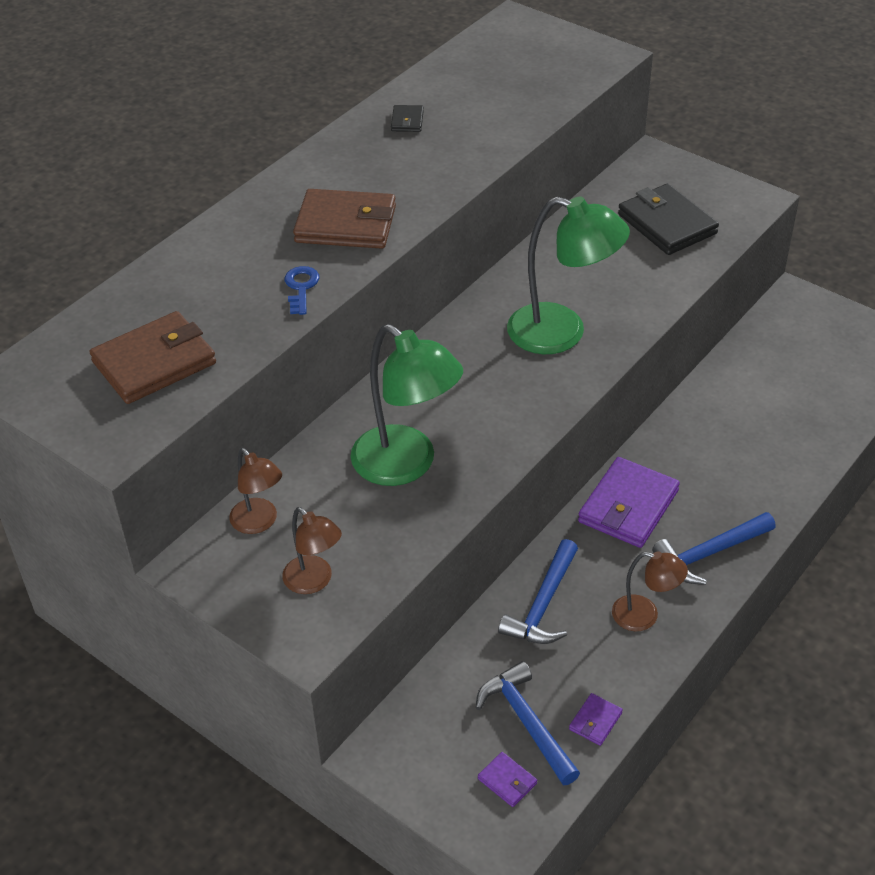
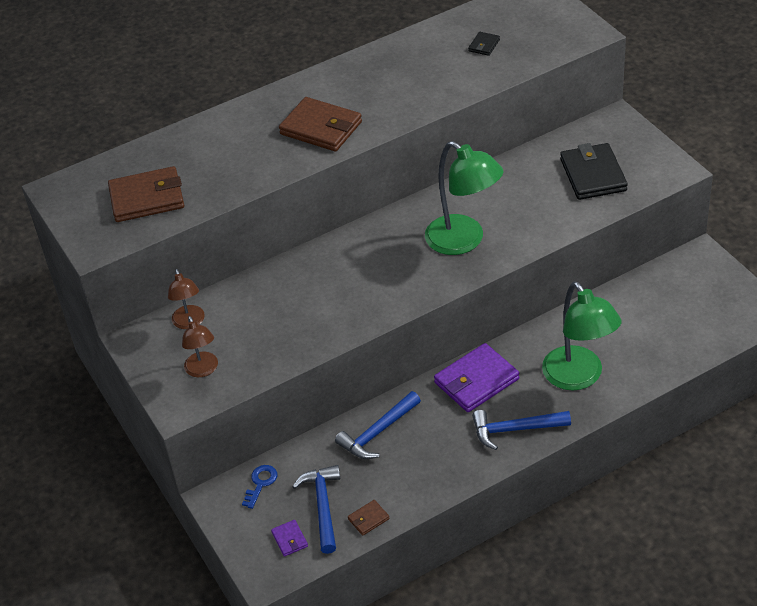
camera: 25 degrees right, 0 degrees up
blue key [285,266,319,315] -> blue key moved to [242,465,277,509]
green lamp [351,324,463,486] -> green lamp moved to [542,282,622,390]
black wallet [391,105,424,132] -> black wallet moved to [468,32,500,56]
purple wallet [569,693,623,746] -> brown wallet [348,500,389,536]
brown lamp [612,551,688,631] -> none

